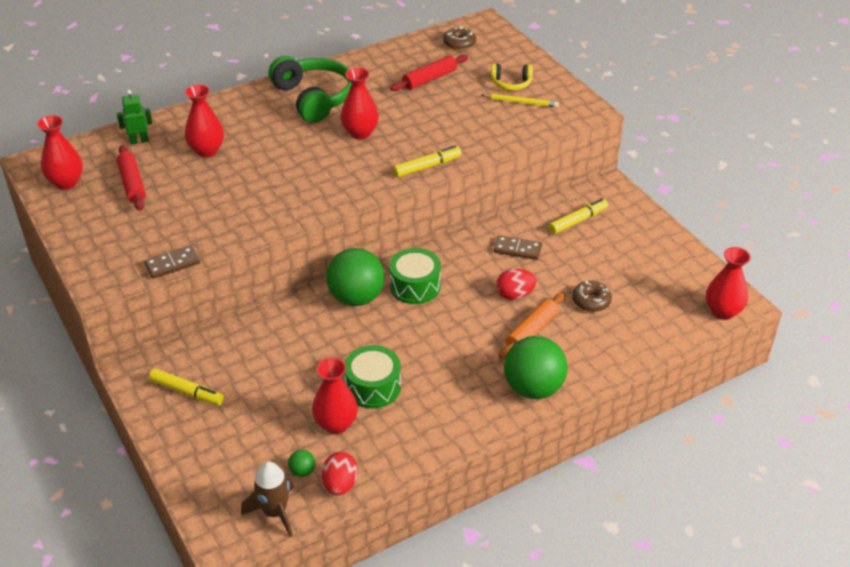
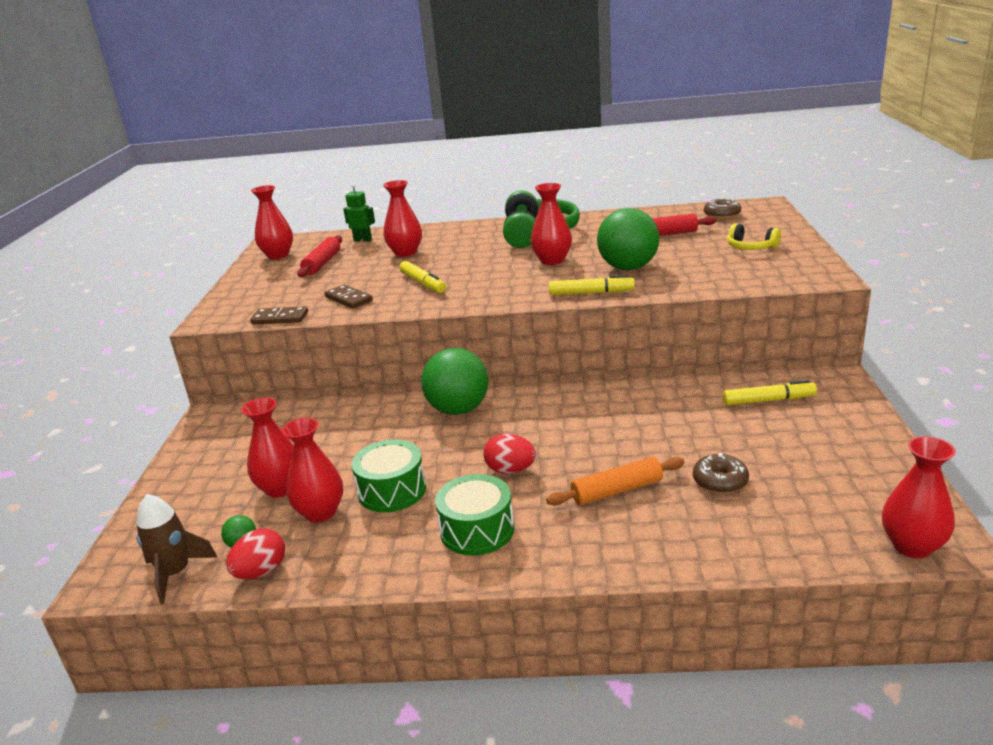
camera: 35 degrees right, 15 degrees down
yellow marker [149,368,224,406] -> yellow marker moved to [399,261,446,293]
green drum [389,248,441,304] -> green drum moved to [435,474,514,555]
yellow pencil [481,94,559,108] -> none
brown domino [494,235,542,260] -> brown domino moved to [325,284,373,309]
red egg [496,269,536,300] -> red egg moved to [483,433,536,474]
green ball [504,336,568,399] -> green ball moved to [597,208,659,270]
none -> red vase [242,398,294,498]

